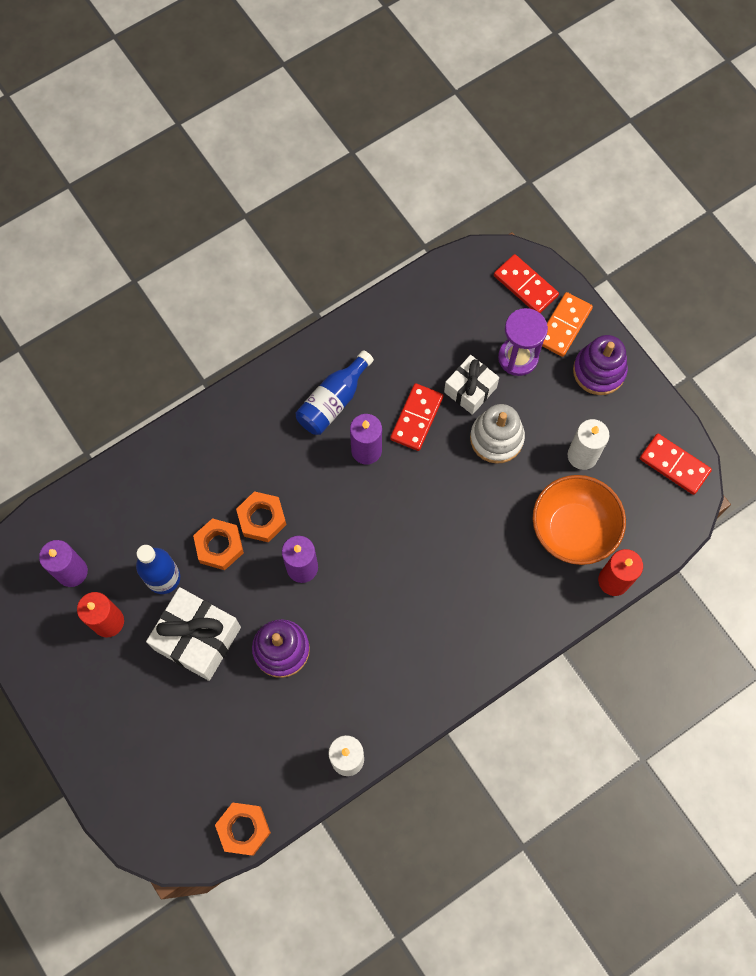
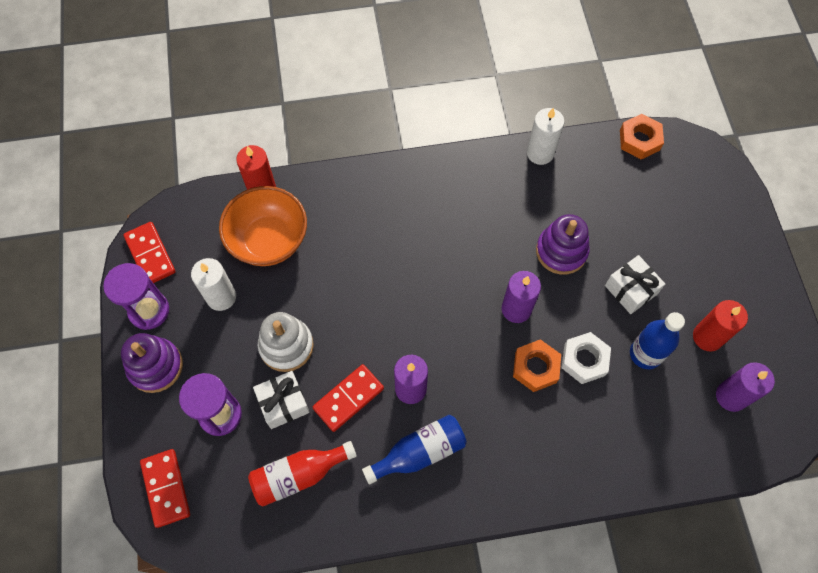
camera: 155 degrees left, 5 degrees down
white gift [146,587,241,681] -> white gift [605,255,665,314], size x0.64
orange nut [193,518,244,570] -> white nut [562,332,611,384]
orange domino [542,292,593,357] -> none
none -> purple hourglass [103,263,169,330]
none -> red bottle [248,441,357,506]

